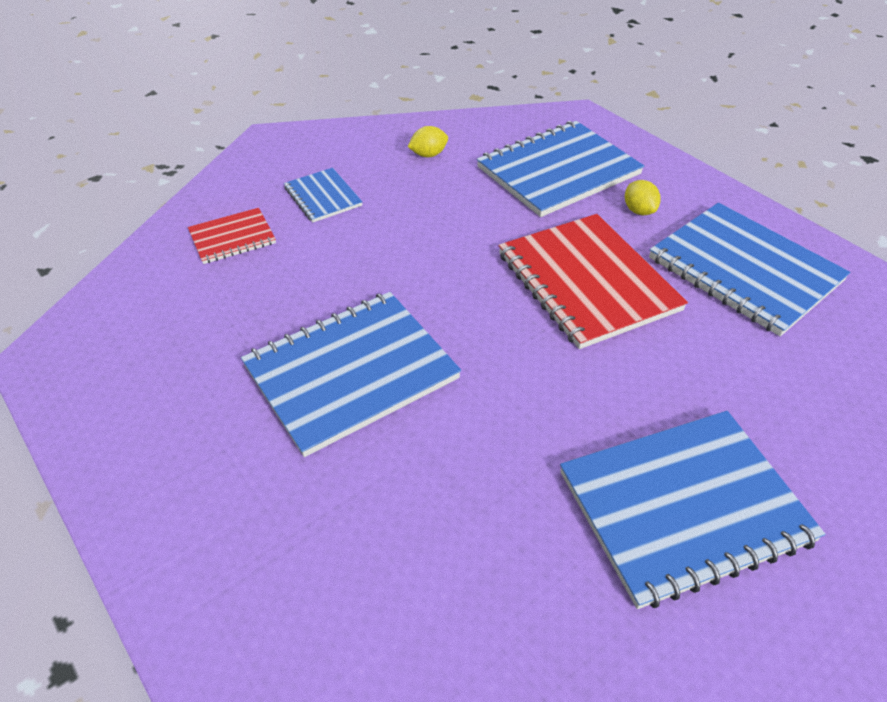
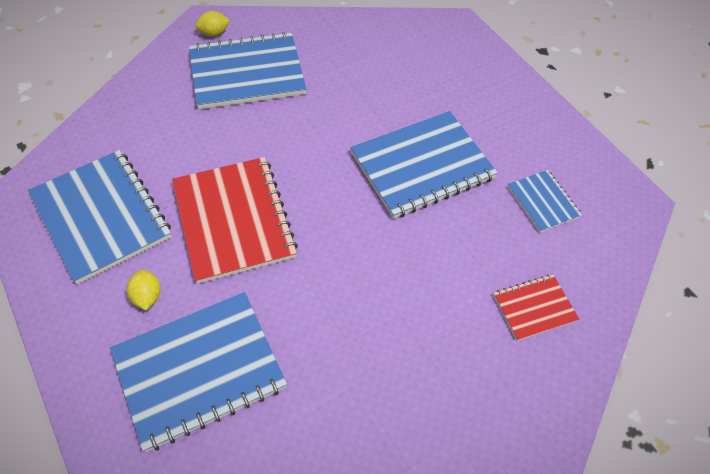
camera: 175 degrees left, 10 degrees up
blue notebook [284,168,362,223] -> blue notebook moved to [508,170,582,232]
yellow lemon [408,126,448,157] -> yellow lemon moved to [195,11,230,36]

